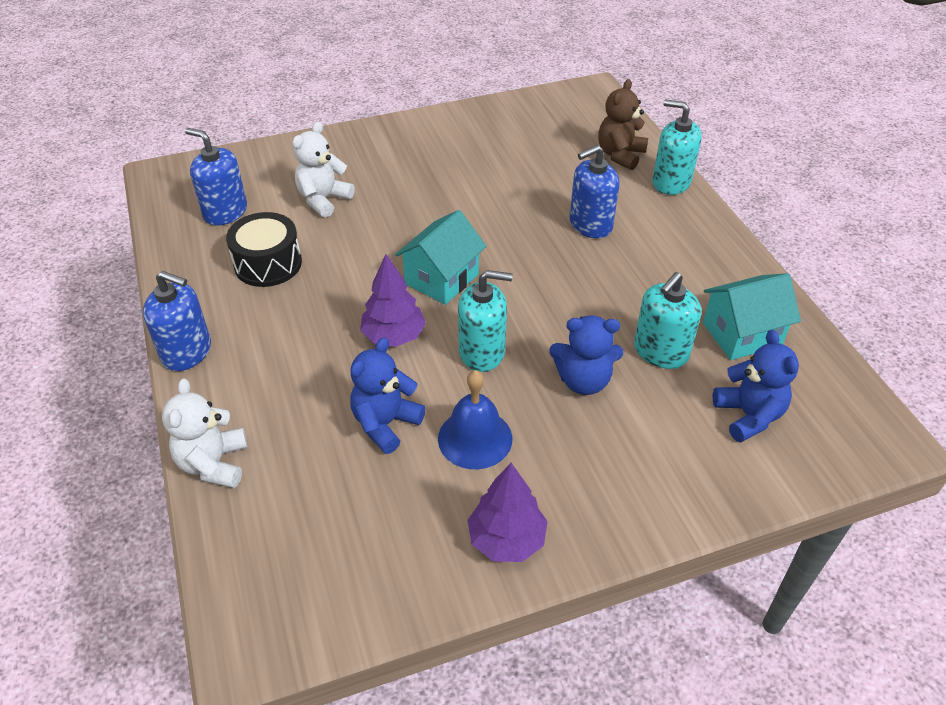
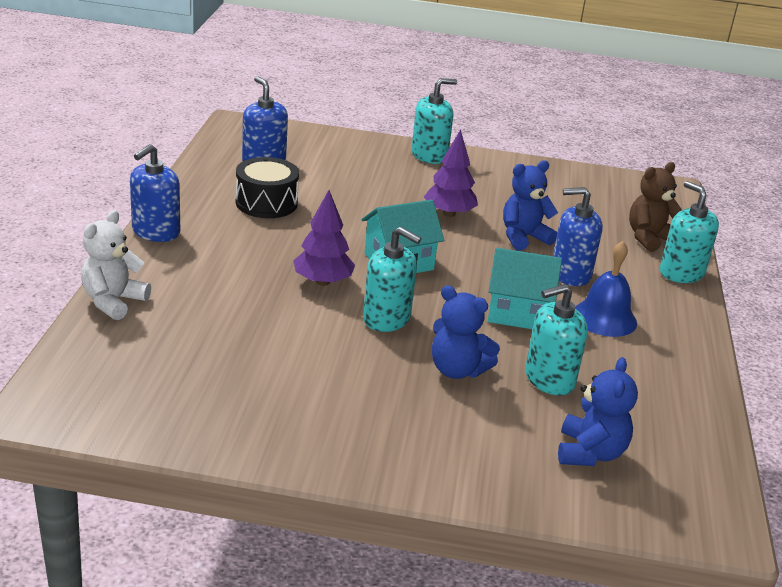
camera: 25 degrees right, 15 degrees down
blue soap dispenser [143,271,211,371] -> blue soap dispenser turned 75 degrees clockwise [130,144,180,242]
white teddy bear [292,122,355,217] -> none
blue teddy bear [350,338,426,454] -> blue teddy bear moved to [503,160,558,251]
blue bell [438,370,512,469] -> blue bell moved to [575,241,637,337]
purple tree [467,463,548,562] -> purple tree moved to [424,129,478,217]
turquoise house [703,273,801,360] -> turquoise house moved to [488,248,562,329]
none -> turquoise soap dispenser [411,78,457,164]

